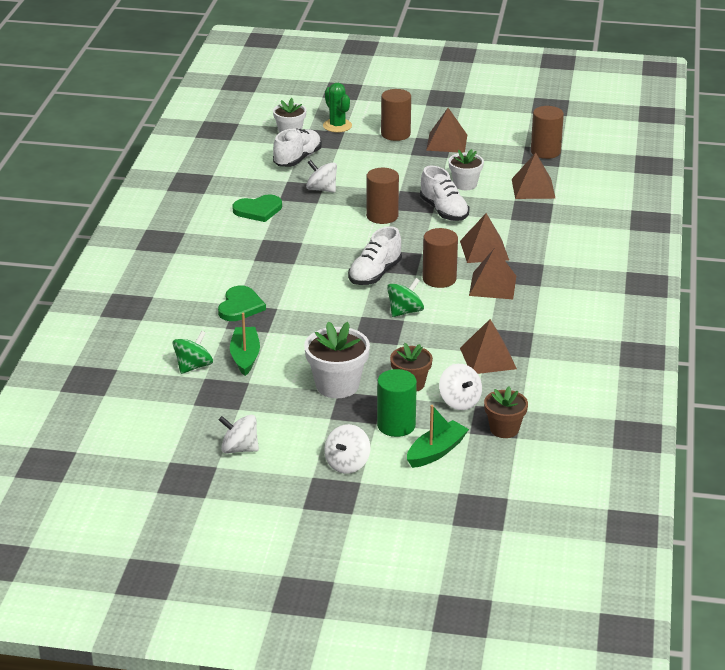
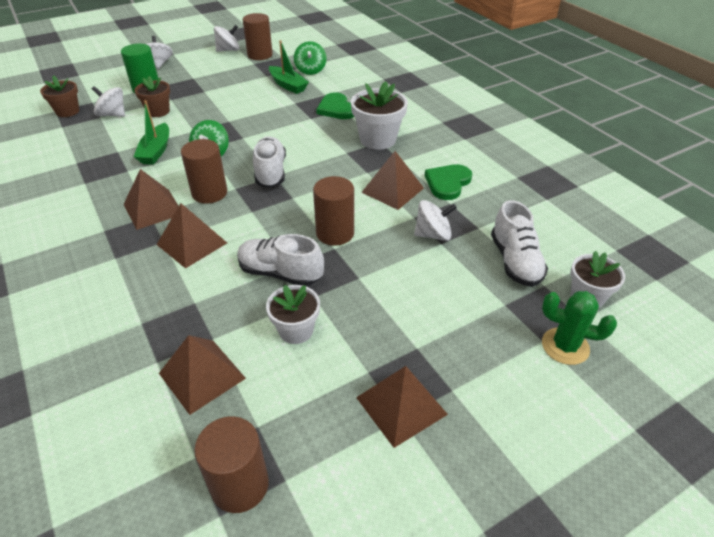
camera: 140 degrees right, 10 degrees up
white flower pot [304,322,370,398] -> white flower pot moved to [351,81,408,150]
brown cylinder [381,89,411,141] -> brown cylinder moved to [243,13,273,60]
green boat [407,405,469,468] -> green boat moved to [134,100,169,165]
brown pyramid [460,319,517,374] -> brown pyramid moved to [361,151,424,210]

